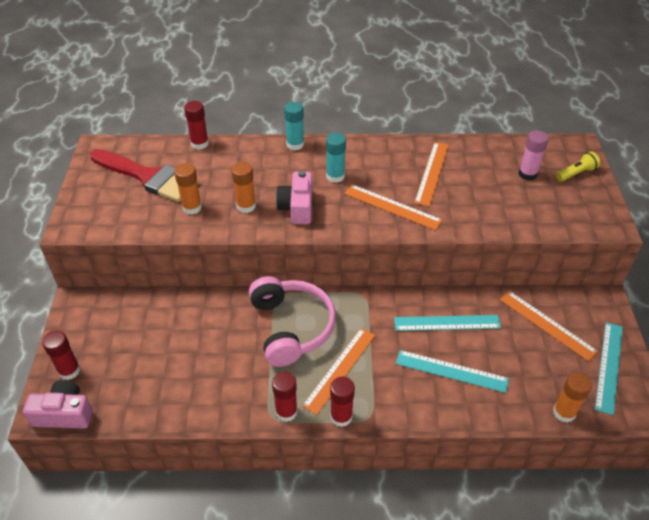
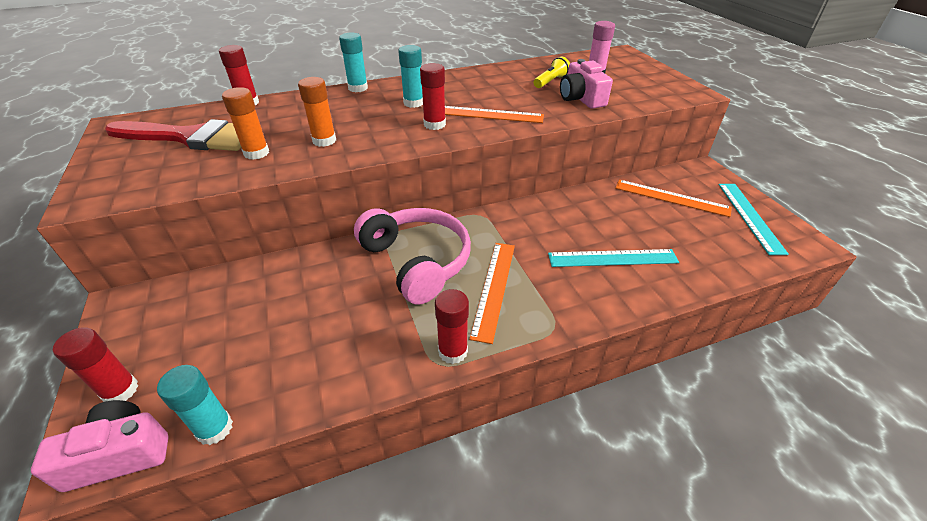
camera: 20 degrees left, 5 degrees down
pink camera [276,171,313,224] -> pink camera moved to [560,59,613,109]
red glue stick [330,377,355,427] -> red glue stick moved to [420,63,446,130]
turquoise ruler [394,315,501,331] -> none
orange ruler [414,142,449,207] -> none
orange glue stick [553,372,592,423] -> none
yellow flashlight [556,151,600,182] -> yellow flashlight moved to [534,57,570,88]
none -> turquoise glue stick [157,365,233,445]

